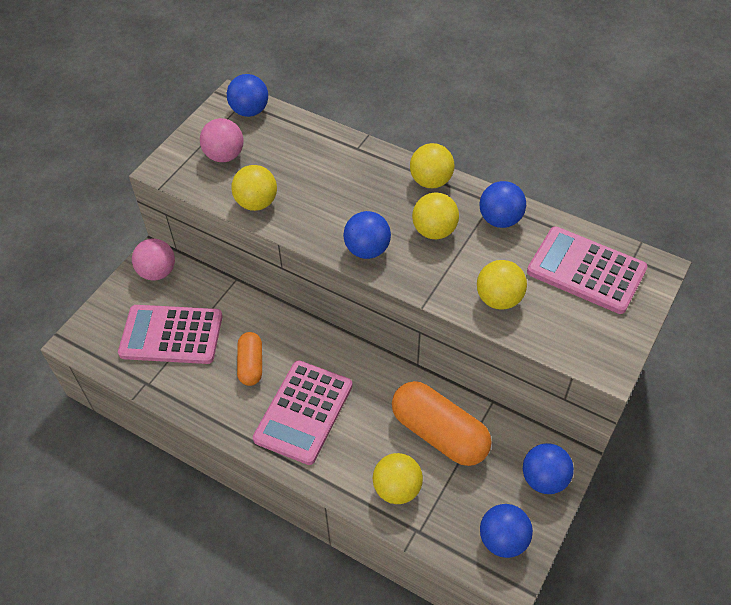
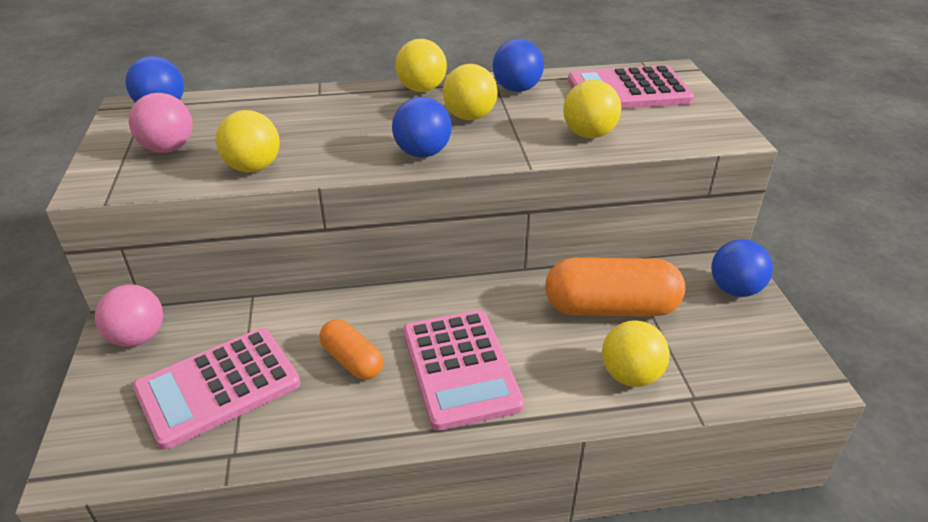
camera: 40 degrees left, 15 degrees down
blue ball [480,504,533,558] -> none

